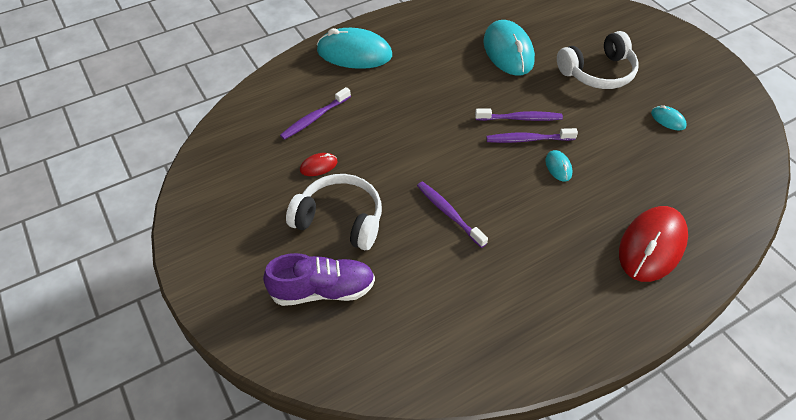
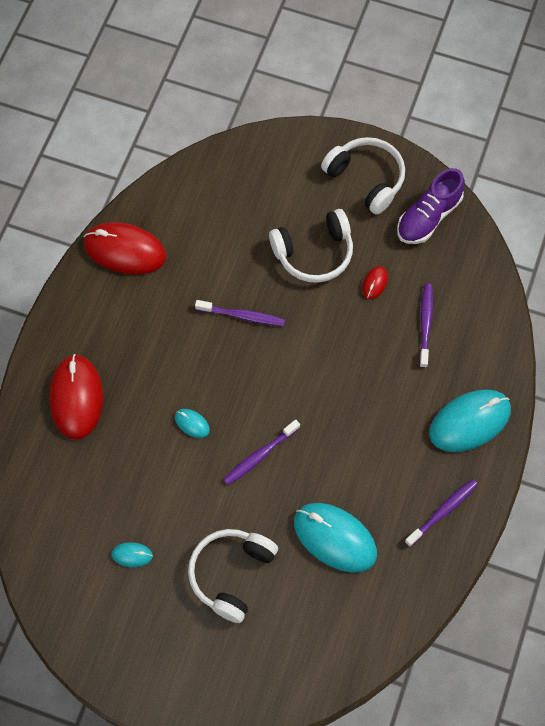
camera: 140 degrees right, 15 degrees up
purple shoe [263,253,375,306] -> purple shoe moved to [397,168,465,244]
purple toothbrush [486,128,578,143] -> purple toothbrush moved to [405,479,478,547]
none -> red mouse [84,222,166,274]
none -> white headphones [321,137,405,215]

